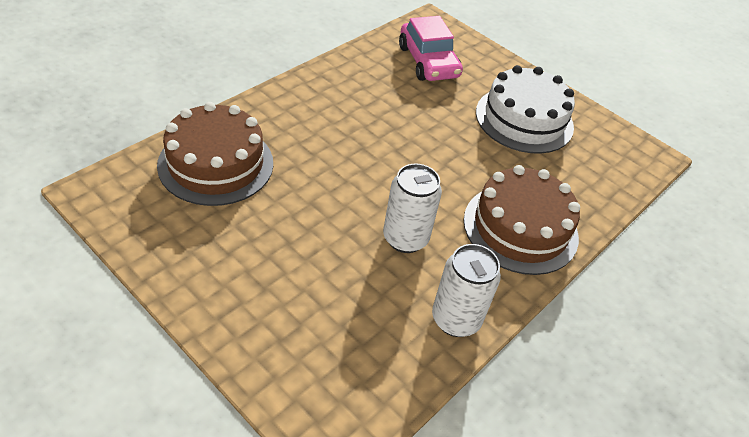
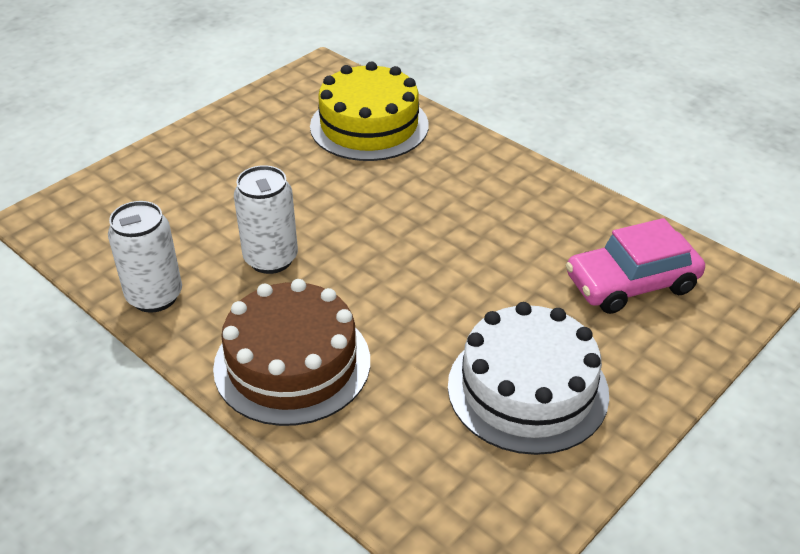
camera: 95 degrees right, 5 degrees down
brown cake [157,102,273,206] -> yellow cake [310,61,429,161]

